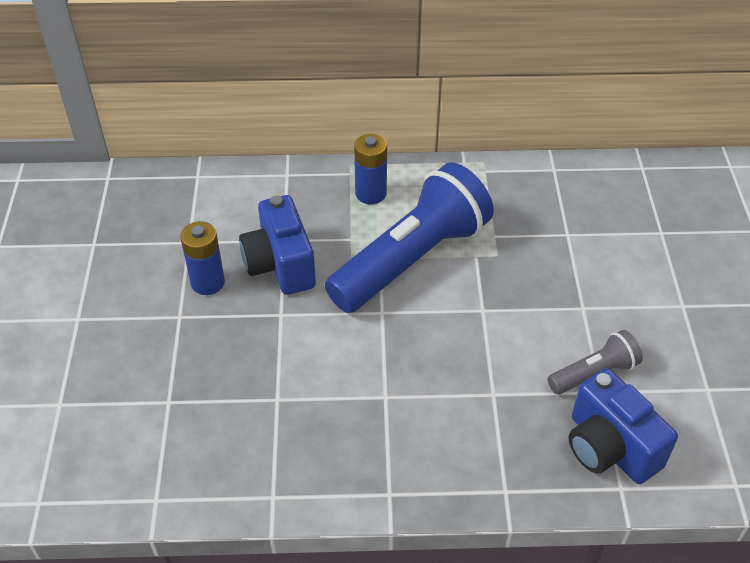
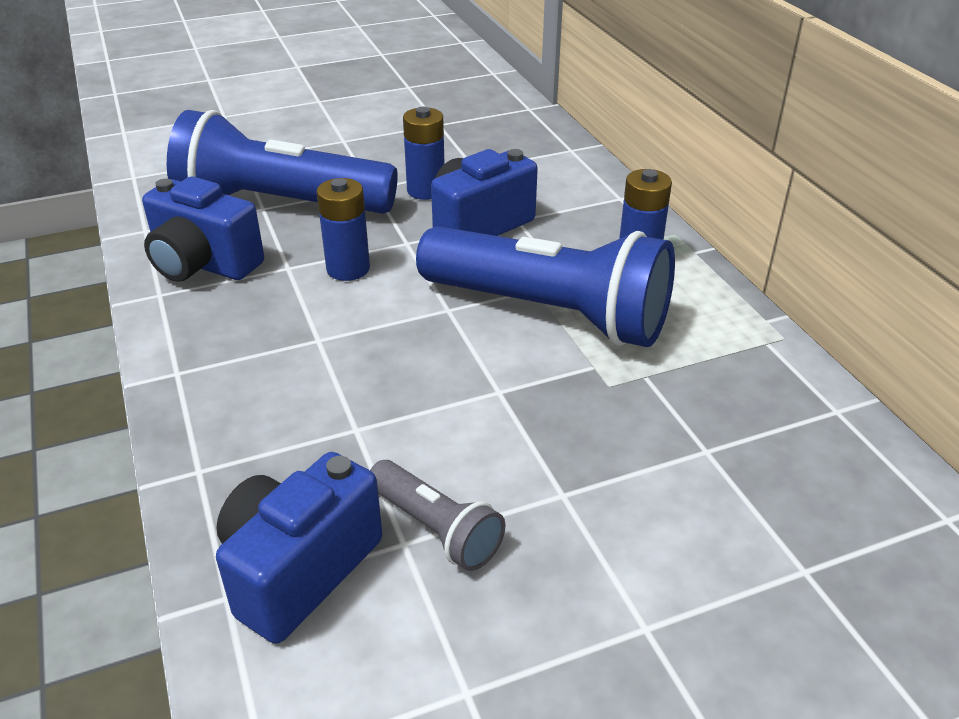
camera: 70 degrees right, 10 degrees down
none -> blue camera [142,176,264,282]
none -> blue flashlight [167,110,398,214]
none -> blue battery [317,178,370,281]

